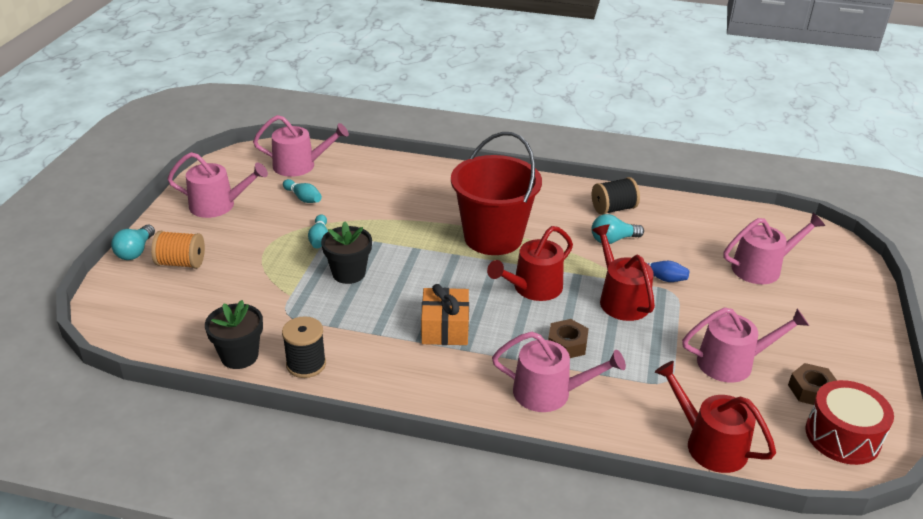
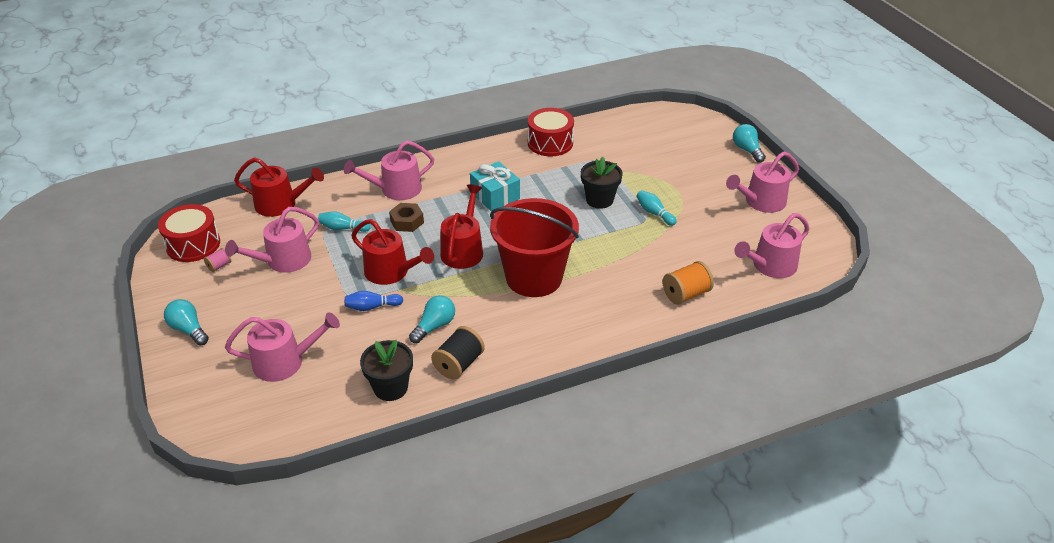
camera: 145 degrees right, 5 degrees up
orange spool [151,231,205,269] -> orange spool moved to [663,261,714,305]
black flower pot [205,300,263,369] -> black flower pot moved to [360,340,413,401]
black spool [282,316,326,378] -> red drum [528,108,574,156]
turquoise bowling pin [283,179,322,203] -> turquoise bowling pin moved to [318,212,371,232]
orange gift [421,284,469,345] -> turquoise gift [470,161,520,211]
pink watering can [724,213,825,284] -> pink watering can turned 135 degrees counterclockwise [225,312,340,382]
brown nut [788,363,837,405] -> pink spool [204,248,231,272]
none -> turquoise light bulb [164,299,209,346]

